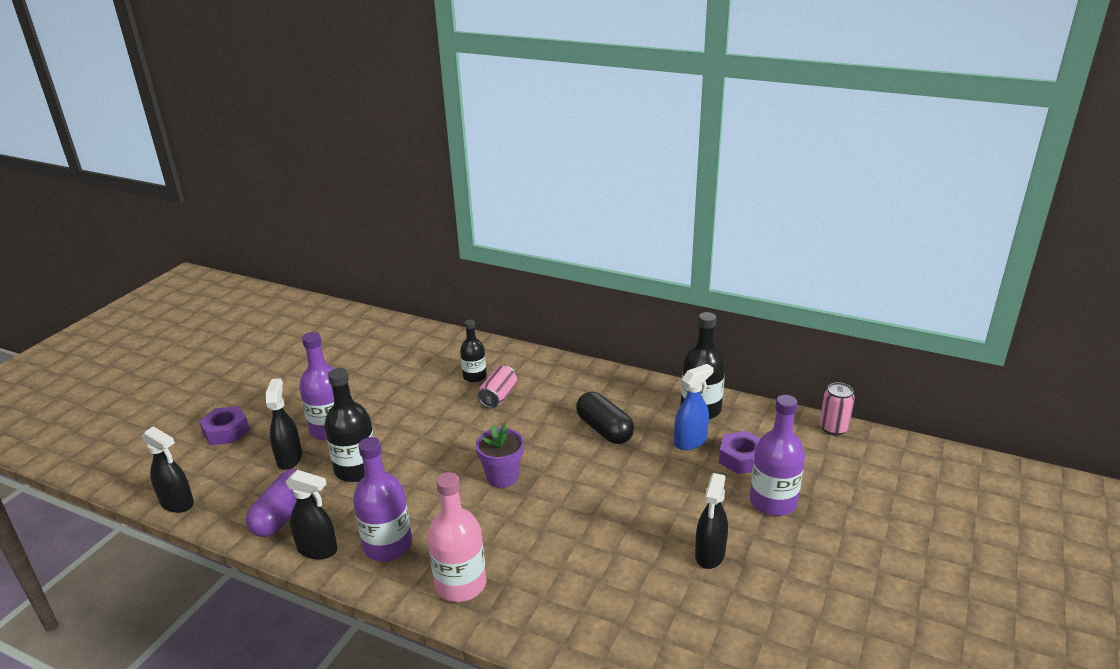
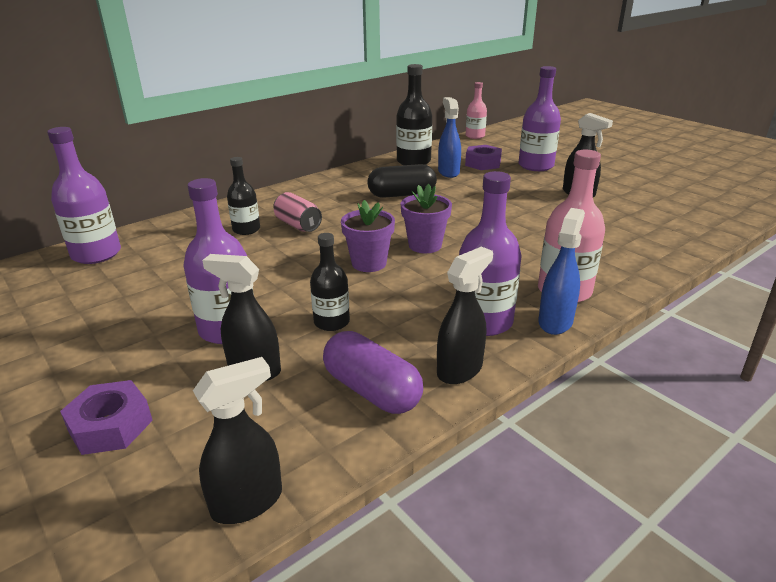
camera: 65 degrees left, 0 degrees up
black bottle [324,368,374,482] -> black bottle [310,233,350,331], size x0.63
pink can [820,382,855,435] -> pink bottle [466,82,487,139]
none -> purple bottle [47,127,121,264]
none -> purple flower pot [341,200,395,272]
none -> blue spray bottle [538,208,585,335]

